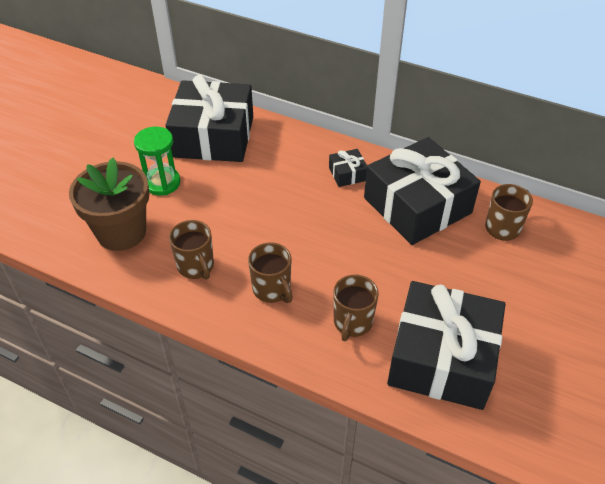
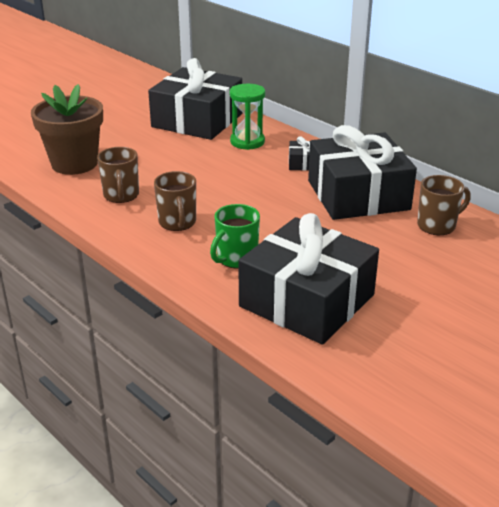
camera: 20 degrees right, 15 degrees down
green hourglass [134,127,181,195] -> green hourglass moved to [230,84,265,150]
brown mug [333,275,379,341] -> green mug [210,204,260,268]

